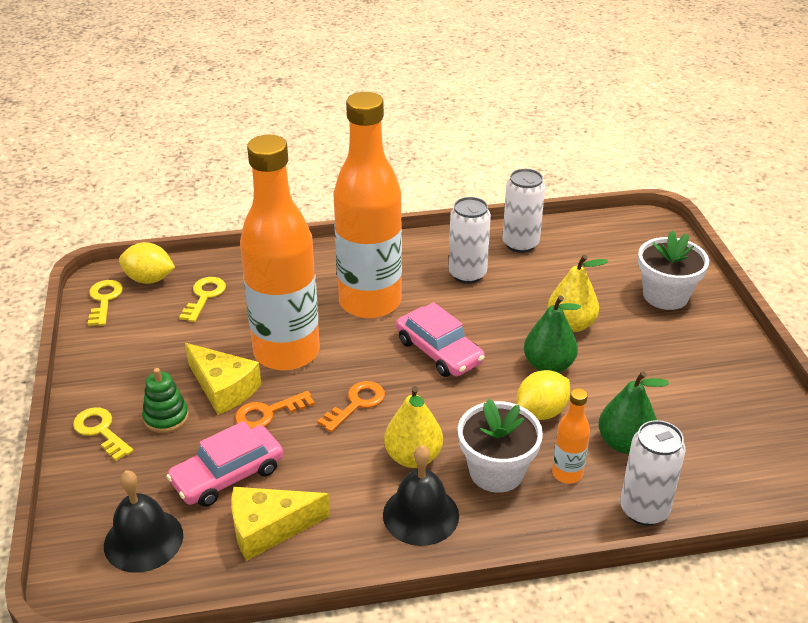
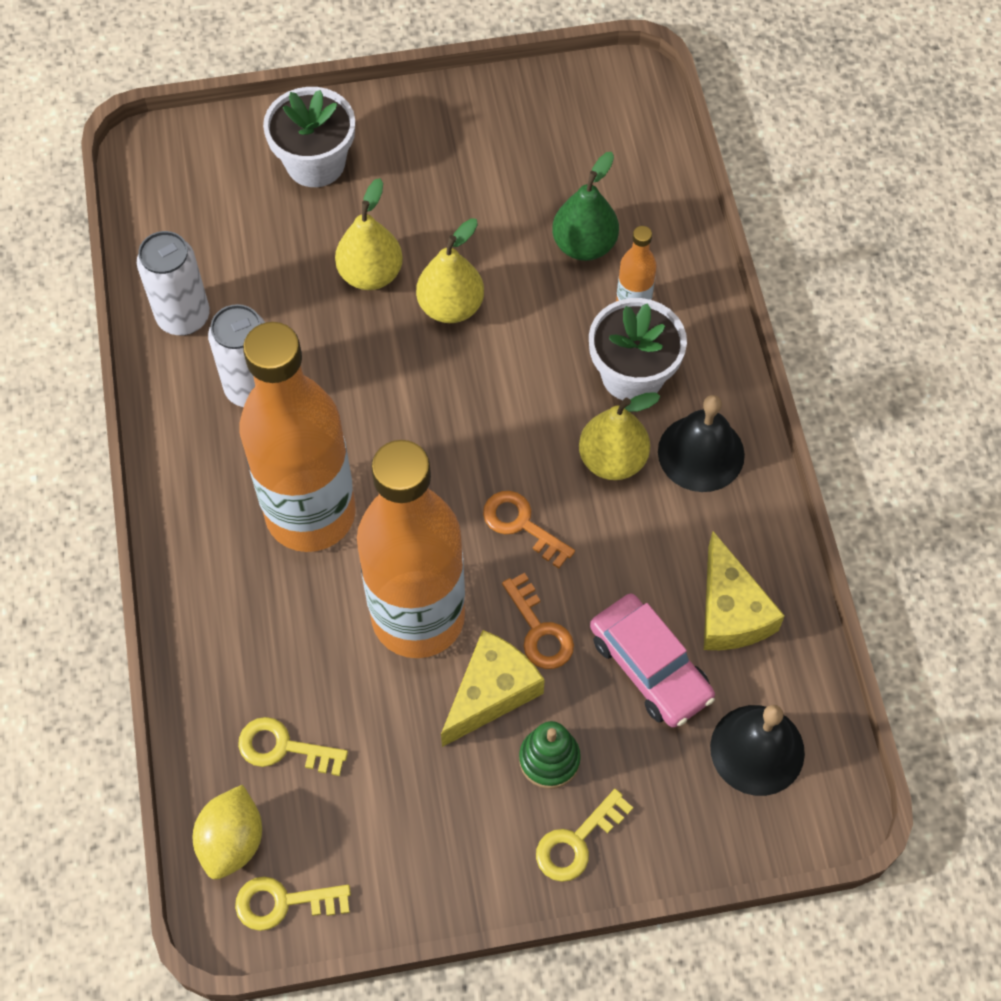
camera: 90 degrees left, 25 degrees up
pink car [396,302,485,377] -> none
yellow lemon [517,370,570,420] -> none
green pear [524,295,581,373] -> yellow pear [416,218,484,323]
white can [620,420,686,526] -> none

